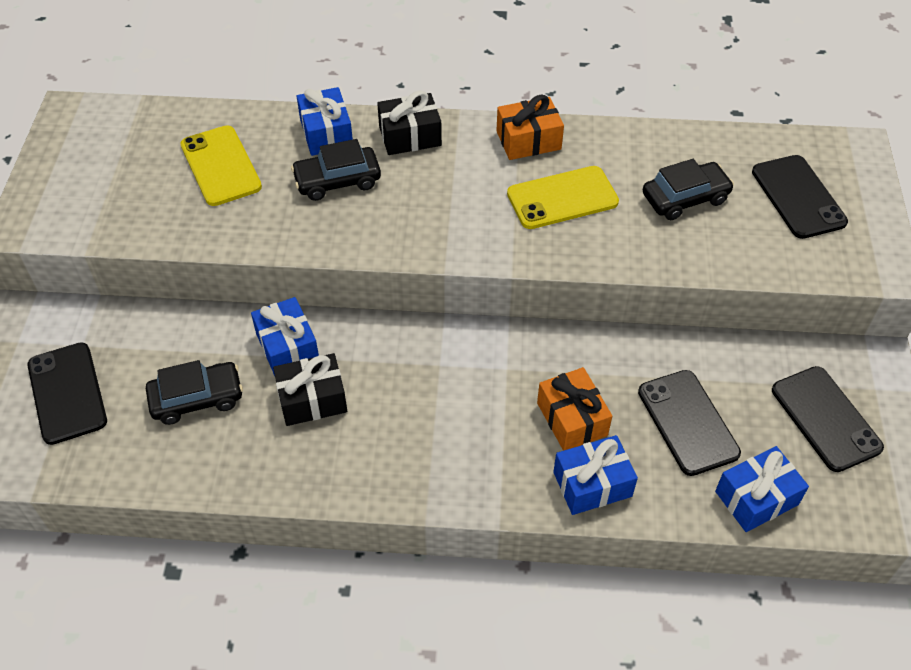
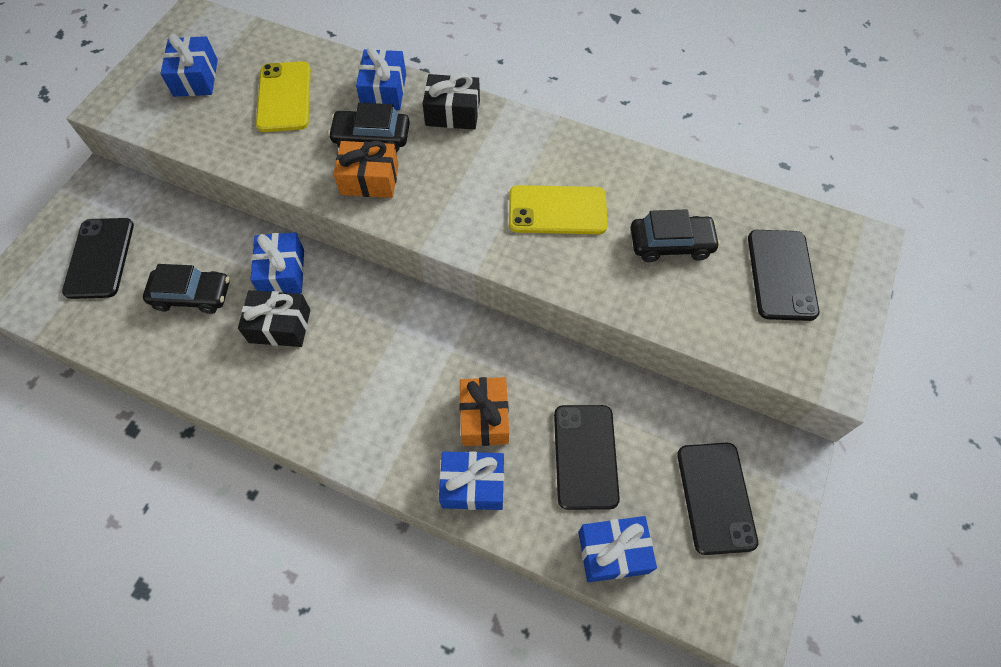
camera: 20 degrees right, 10 degrees up
orange gift [497,95,564,160] -> orange gift moved to [333,141,399,198]
none -> blue gift [160,34,218,97]

